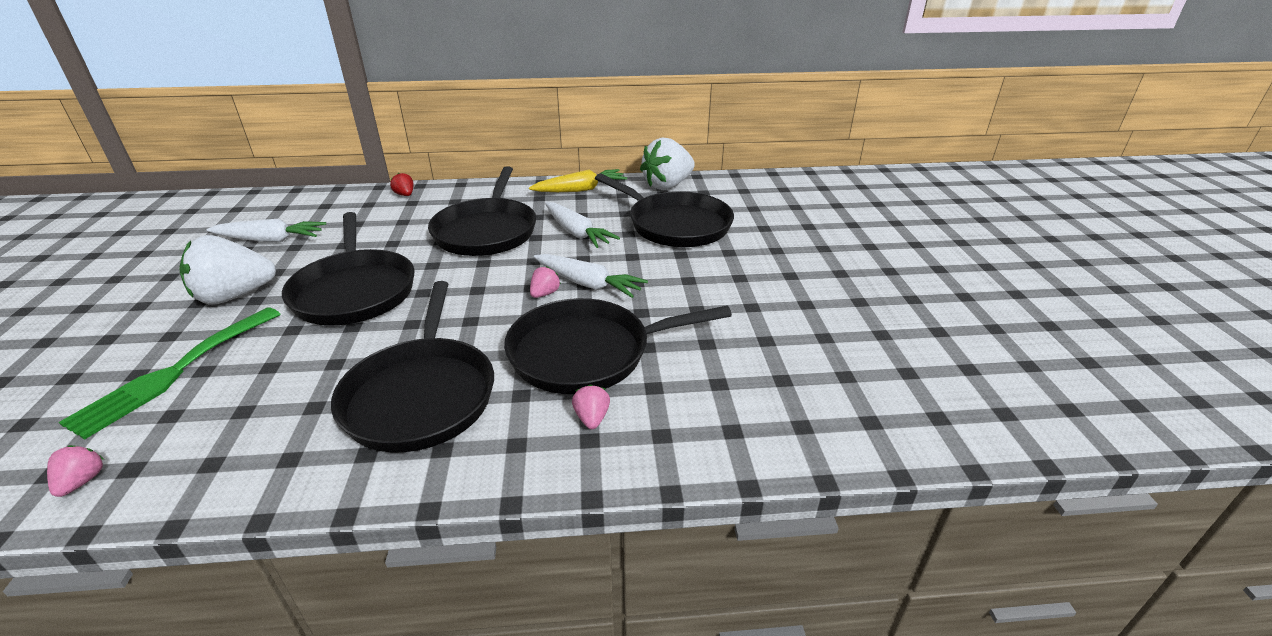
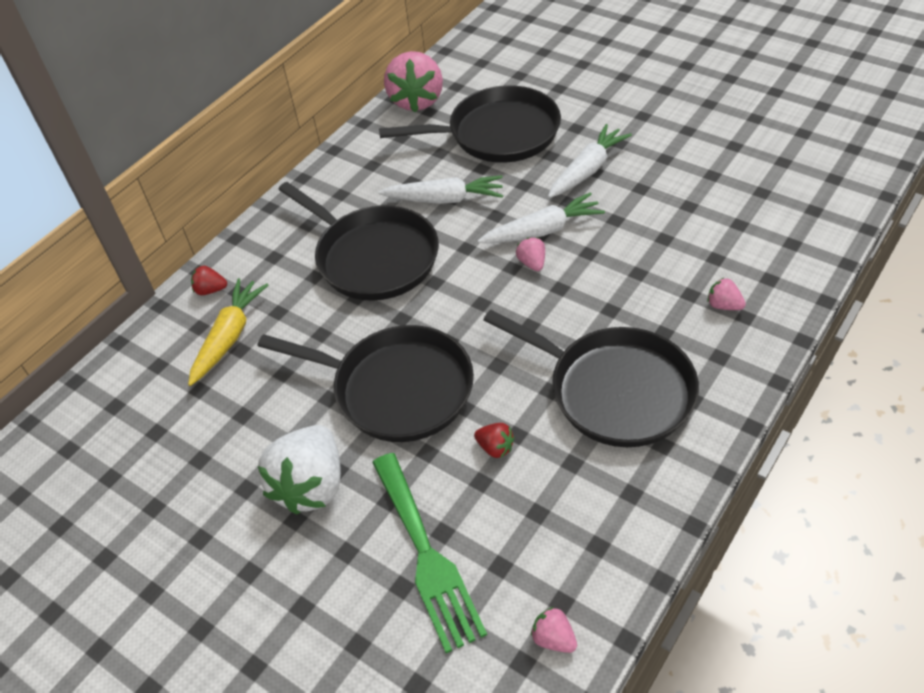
camera: 45 degrees left, 15 degrees up
white carrot [207,219,326,242] -> white carrot moved to [548,124,632,198]
black pan [504,298,732,394] -> none
yellow carrot [529,169,627,192] -> yellow carrot moved to [188,278,268,386]
white strawberry [640,138,695,190] -> pink strawberry [384,51,443,112]
none -> red strawberry [474,423,514,458]

